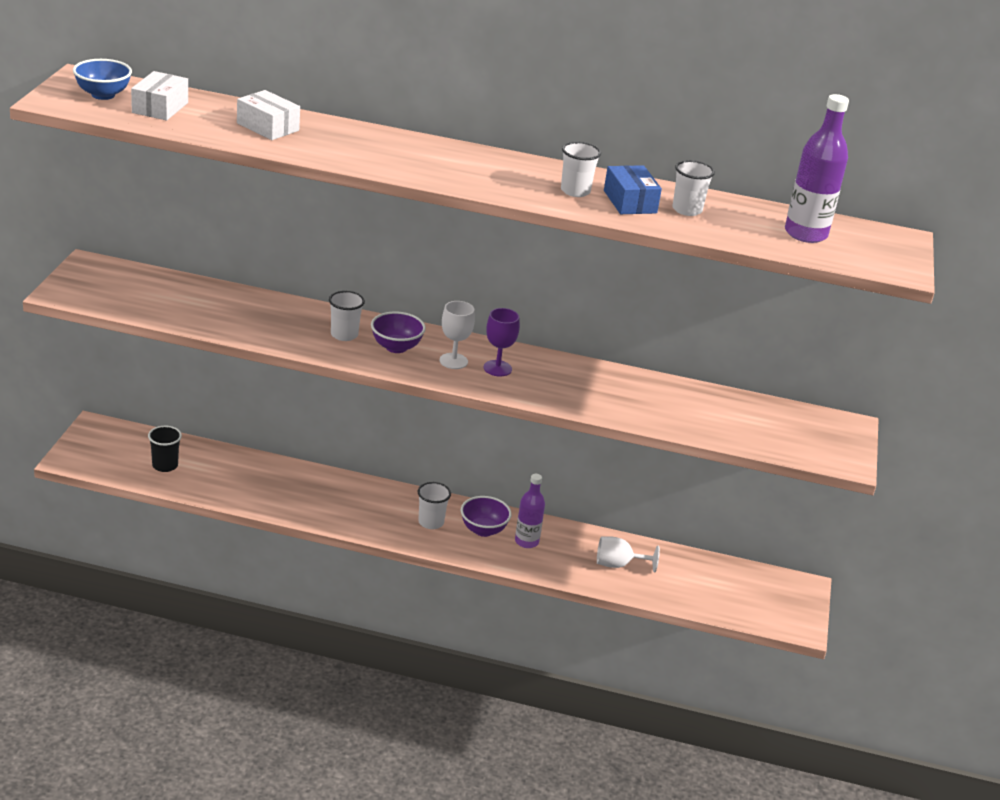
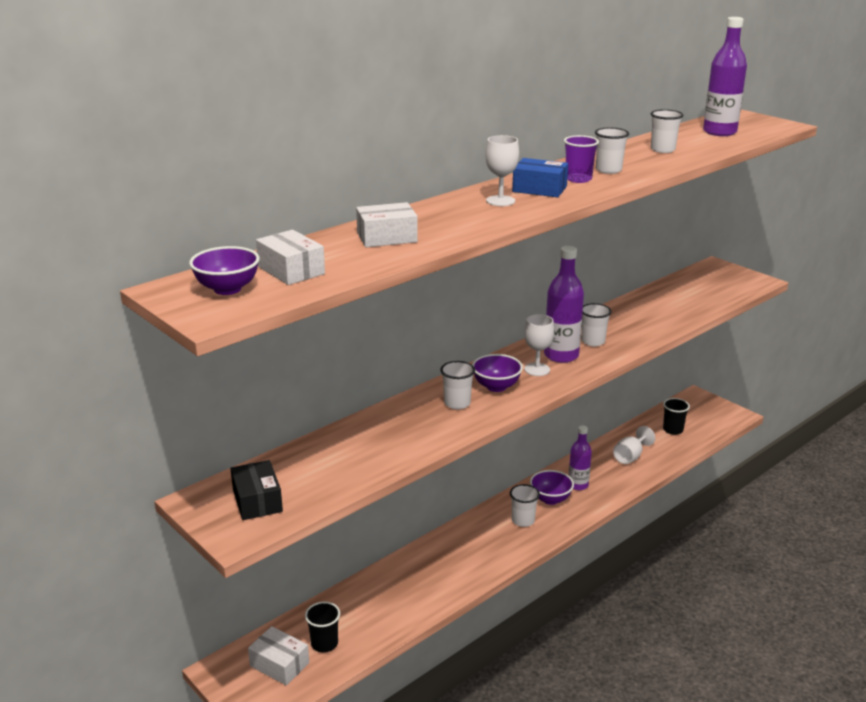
camera: 50 degrees left, 5 degrees down
blue bowl [73,59,132,100] -> purple bowl [189,246,260,295]
purple goblet [484,308,520,377] -> purple bottle [544,246,584,363]
blue box [604,165,662,214] -> blue box moved to [512,158,568,197]
none -> black box [230,460,283,520]
none -> white box [248,626,309,686]
none -> white goblet [485,135,519,206]
none -> purple cup [564,135,599,183]
none -> white cup [581,303,612,346]
none -> black cup [663,398,690,435]

